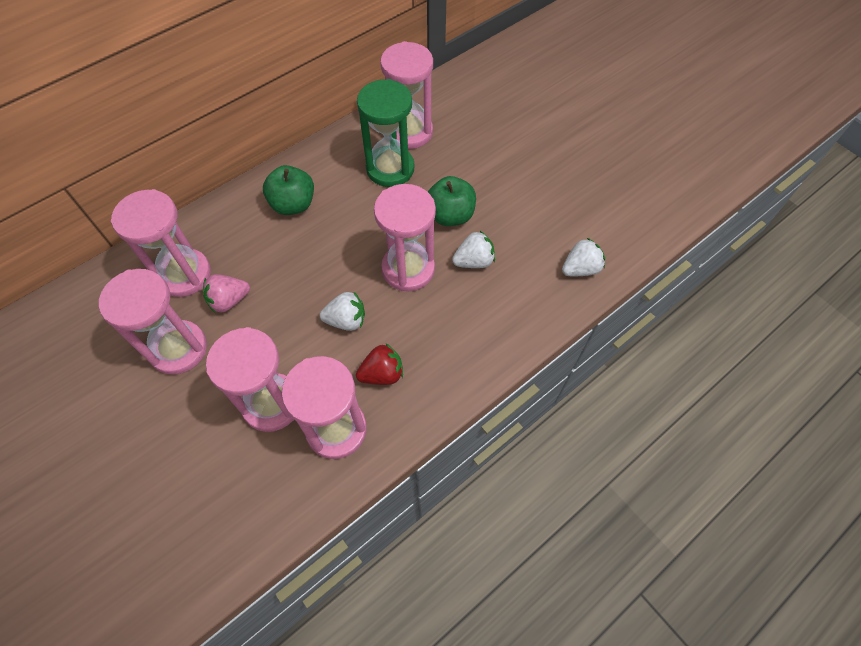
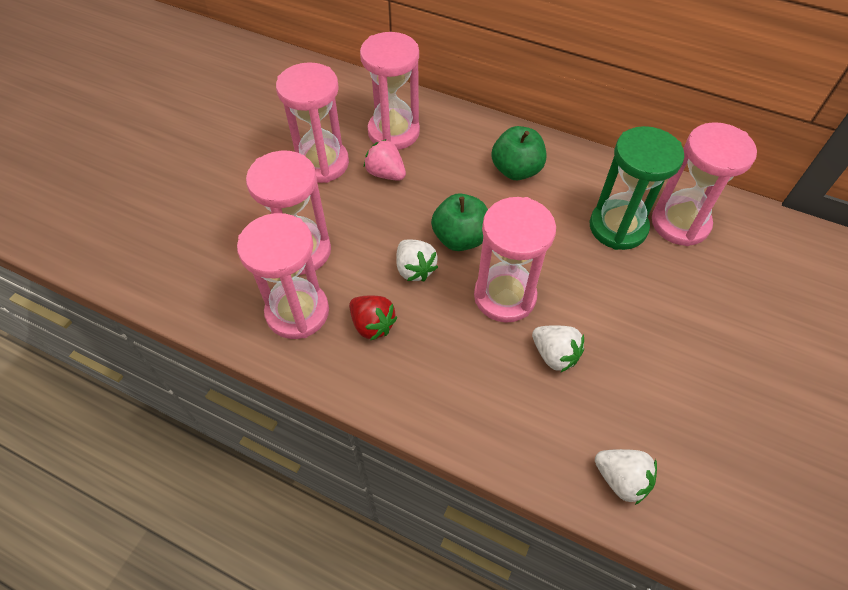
camera: 65 degrees right, 5 degrees down
green apple [428,176,476,226] -> green apple moved to [431,193,488,251]

